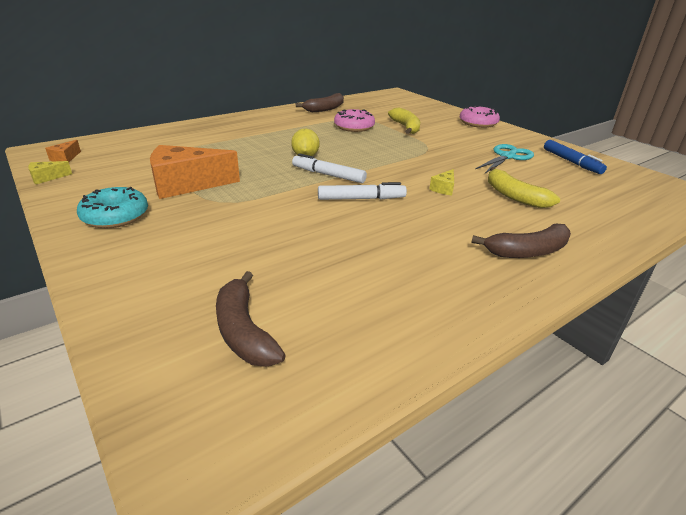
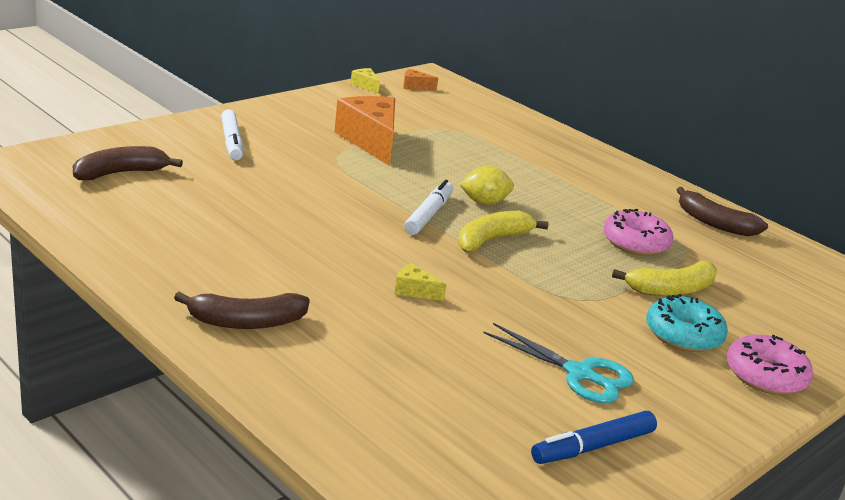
camera: 80 degrees right, 5 degrees down
turquoise donut [77,187,148,228] -> turquoise donut moved to [646,294,728,352]
white marker [318,182,407,200] -> white marker moved to [221,109,243,160]
brown banana [471,224,571,258] -> brown banana turned 75 degrees counterclockwise [174,292,310,329]
yellow banana [488,167,560,208] -> yellow banana moved to [458,211,549,252]

